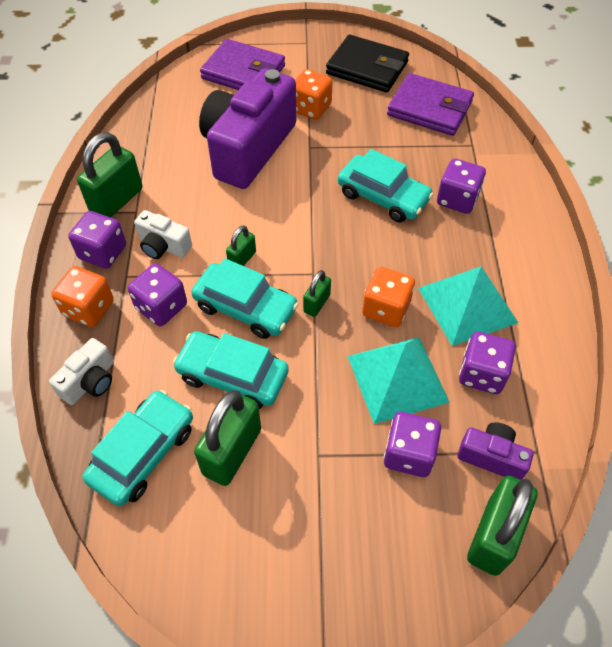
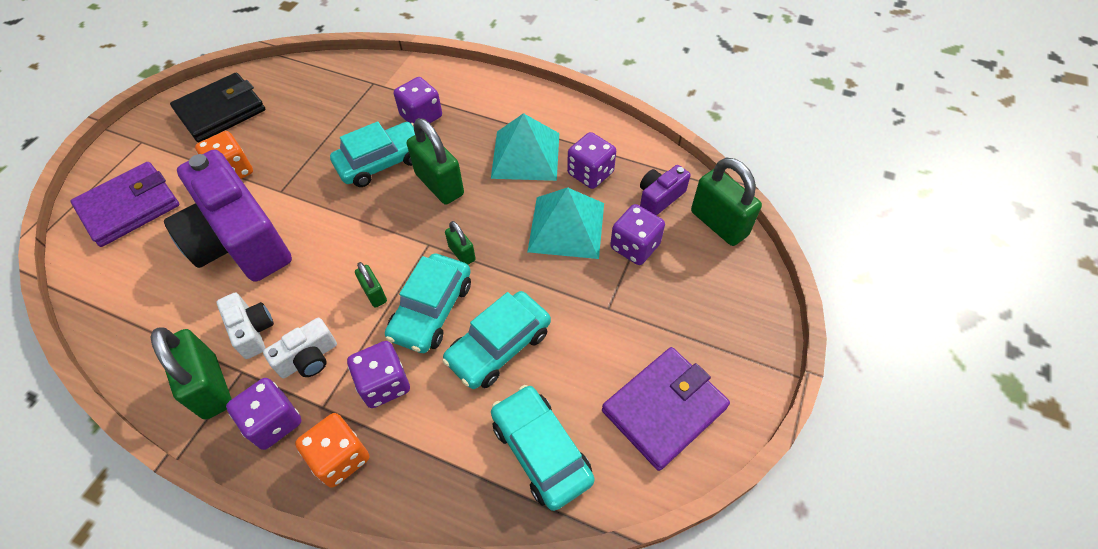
camera: 65 degrees left, 0 degrees up
white camera [49,338,114,405] -> white camera moved to [217,292,274,359]
turquoise car [191,258,299,339] -> turquoise car turned 150 degrees clockwise [385,254,471,353]
green padlock [194,390,261,486] -> green padlock moved to [407,118,464,205]
orange dice [362,266,415,327] -> none
purple wallet [387,73,474,136] -> purple wallet moved to [602,347,730,471]

